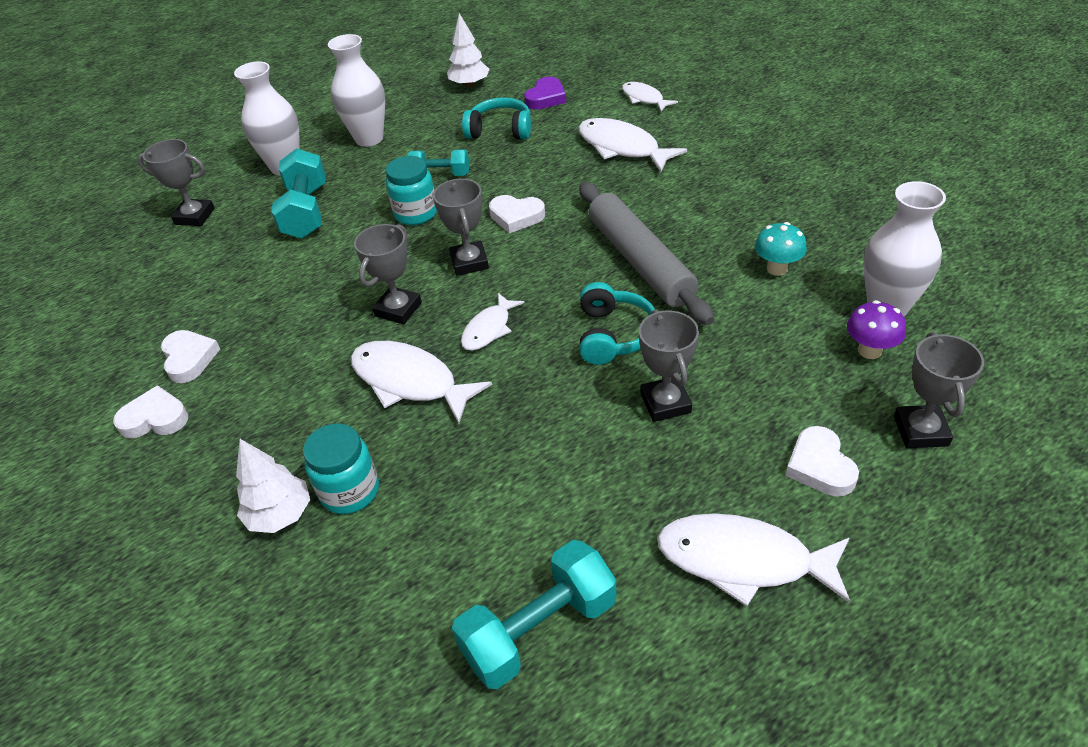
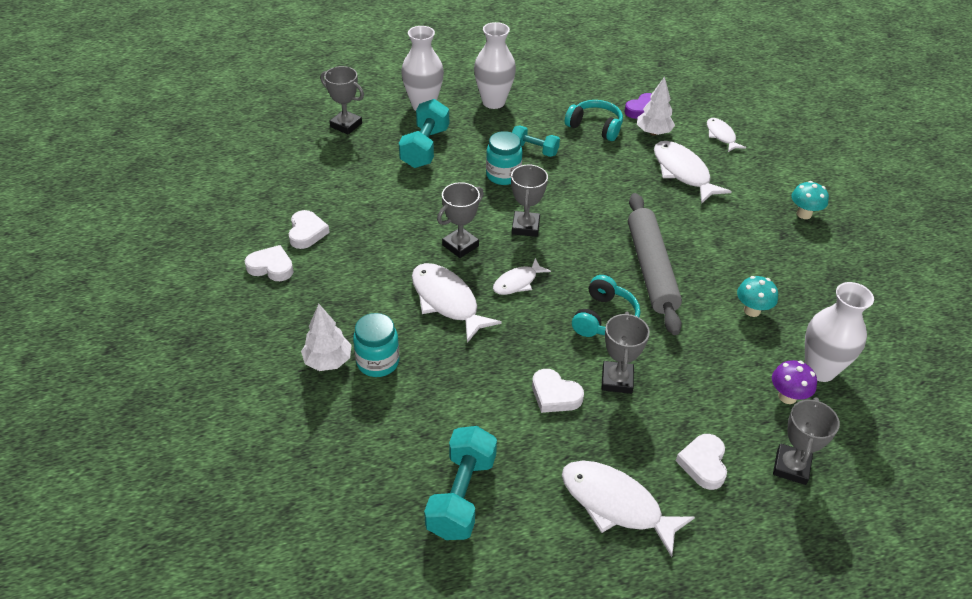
camera: 15 degrees right, 0 degrees up
white tree [447,13,490,88] -> white tree moved to [637,76,675,136]
turquoise dumbbell [452,540,617,689] -> turquoise dumbbell turned 60 degrees counterclockwise [424,426,497,540]
white heart [489,195,545,234] -> white heart moved to [532,369,584,413]
none -> turquoise mushroom [791,181,829,219]

